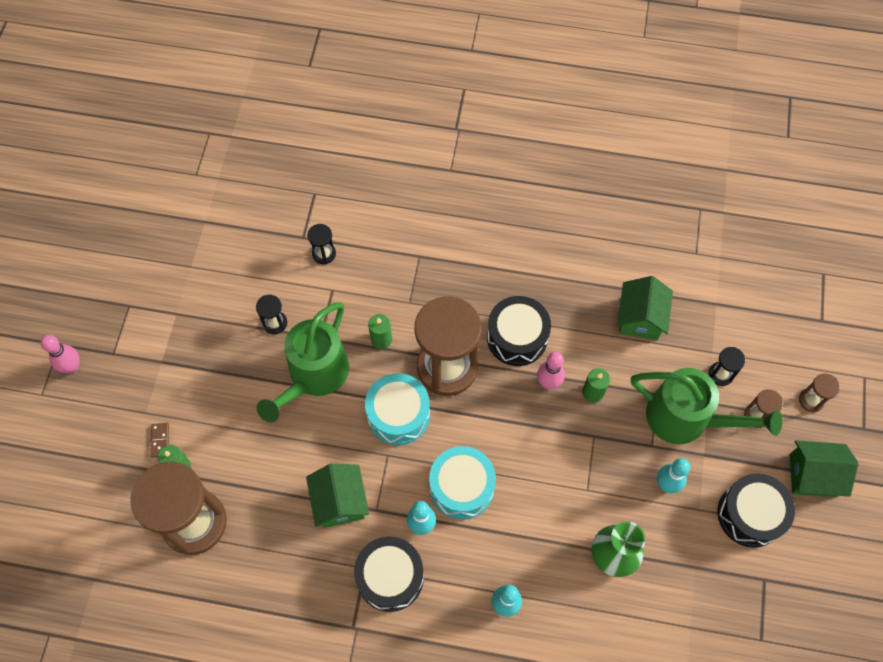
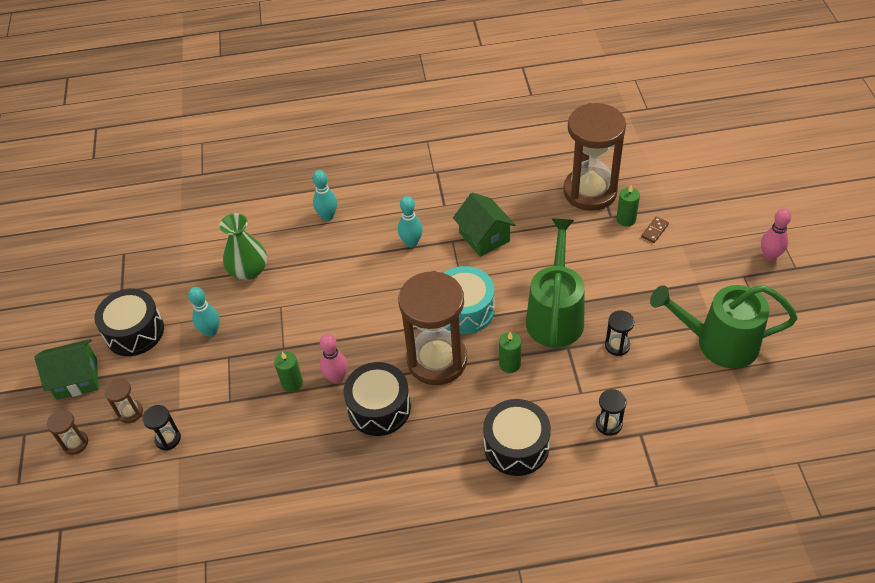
camera: 165 degrees right, 15 degrees down
brown domino [150,423,169,458] -> brown domino turned 60 degrees clockwise [641,217,669,243]
black drum [354,537,424,612] -> black drum moved to [483,399,551,476]
turquoise drum [429,446,496,520] -> none
green house [617,276,673,340] -> none
green watering can [631,368,782,444] -> green watering can moved to [650,285,798,368]

